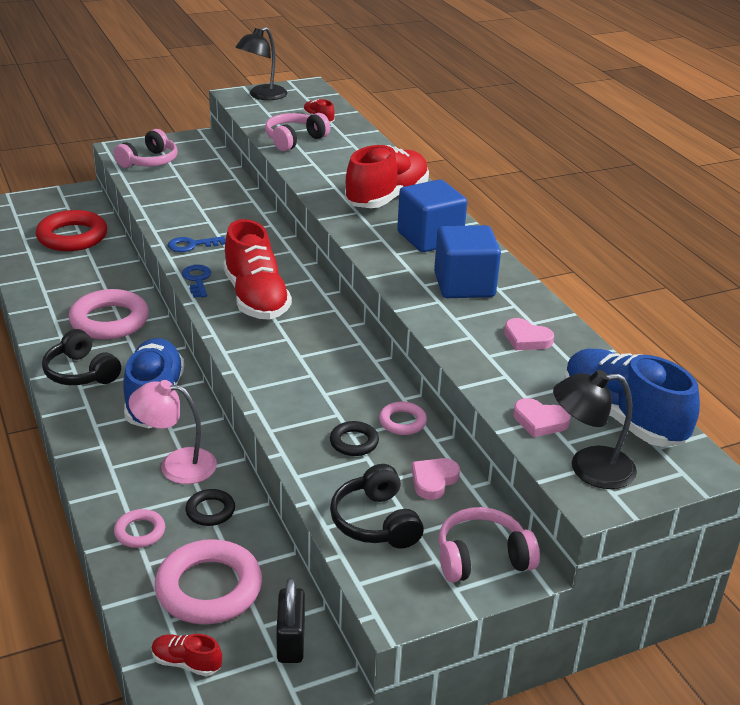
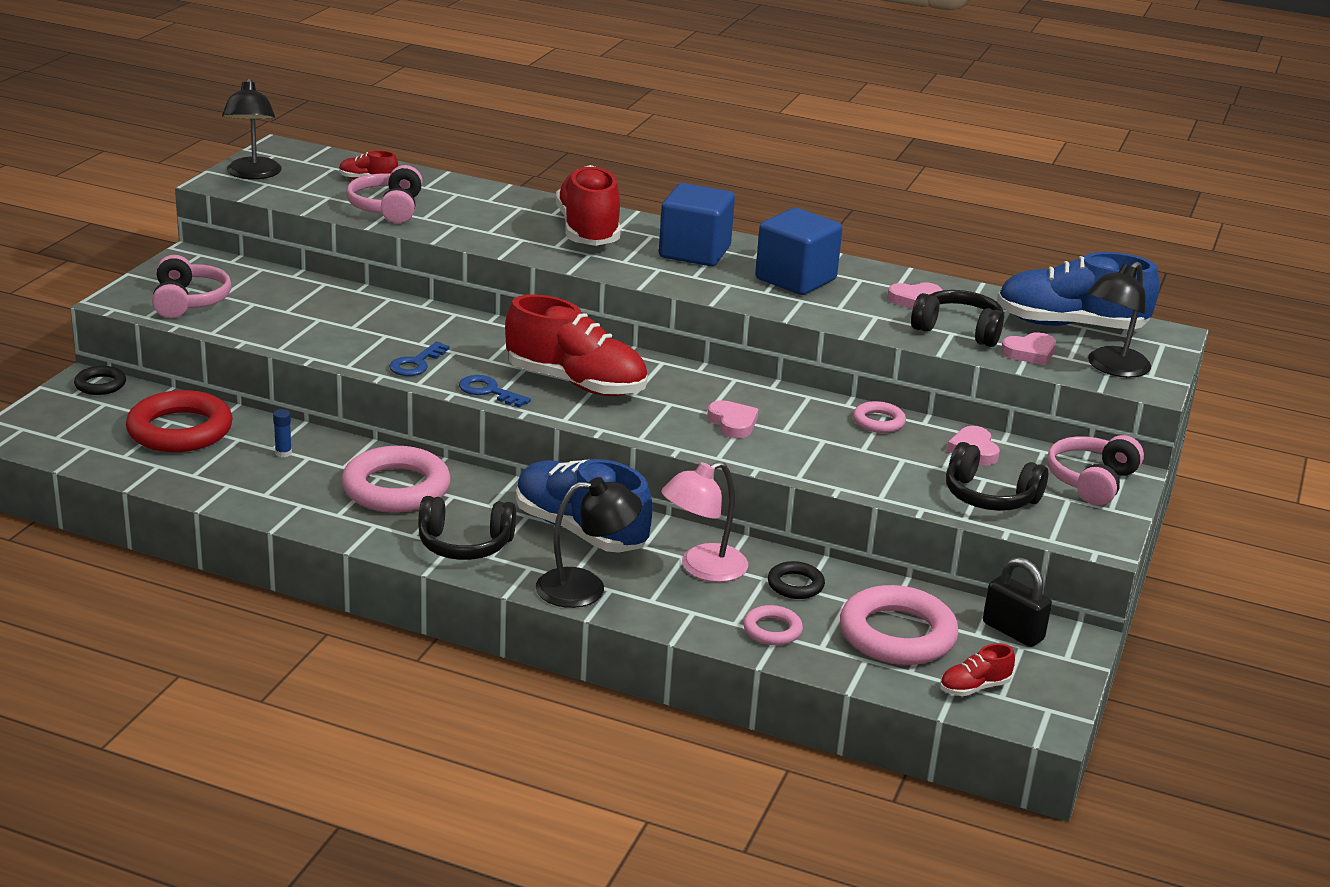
camera: 45 degrees left, 5 degrees down
black ring [330,421,379,456] -> black ring moved to [74,366,126,395]
none -> blue glue stick [273,409,292,457]
none -> black lamp [536,477,642,608]
none -> pink heart [707,400,758,438]
none -> black headphones [911,290,1004,347]

